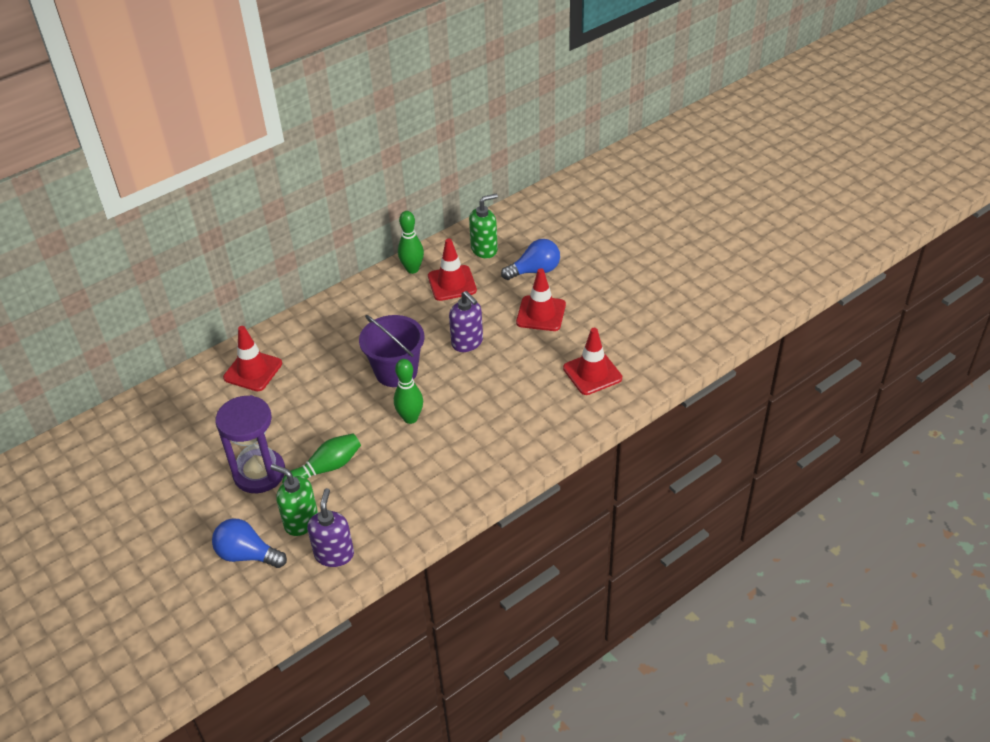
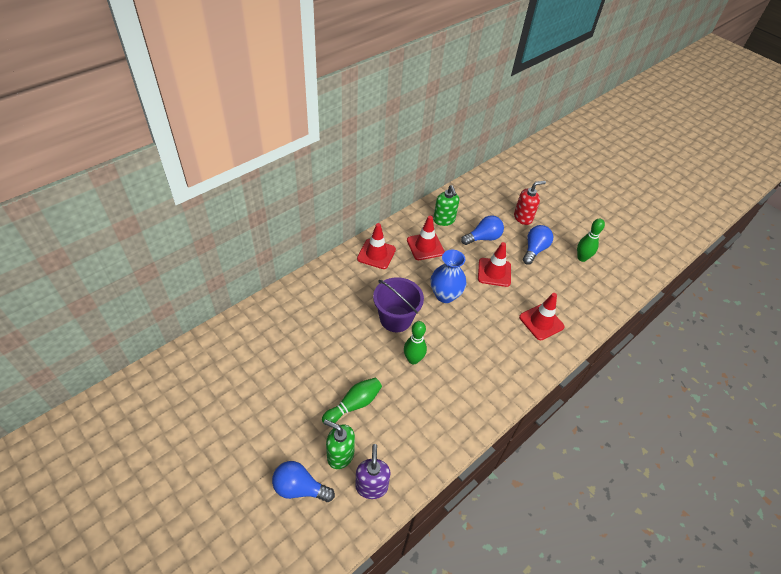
camera: 10 degrees left, 5 degrees up
purple hourglass [215,395,285,493] -> none
red traffic cone [223,326,282,391] -> red traffic cone moved to [357,223,396,269]
green bowling pin [398,211,424,274] -> green bowling pin moved to [577,218,605,262]
purple soap dispenser [449,291,483,352] -> blue vase [430,250,467,303]
green soap dispenser [469,194,498,258] -> green soap dispenser turned 105 degrees clockwise [433,185,459,226]
none -> red soap dispenser [514,181,546,225]
none -> blue light bulb [523,225,553,265]

